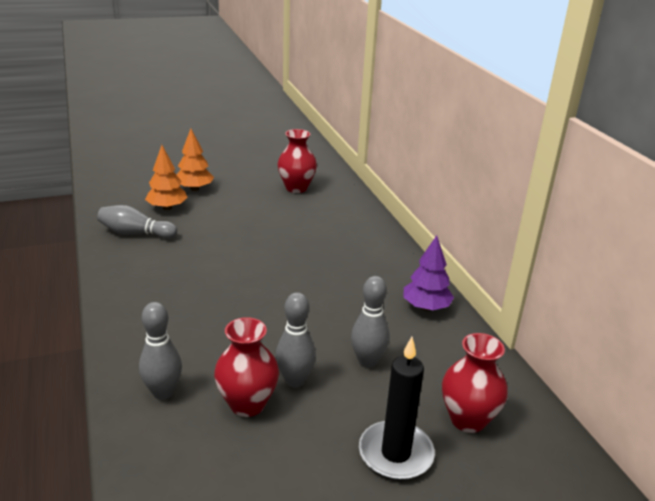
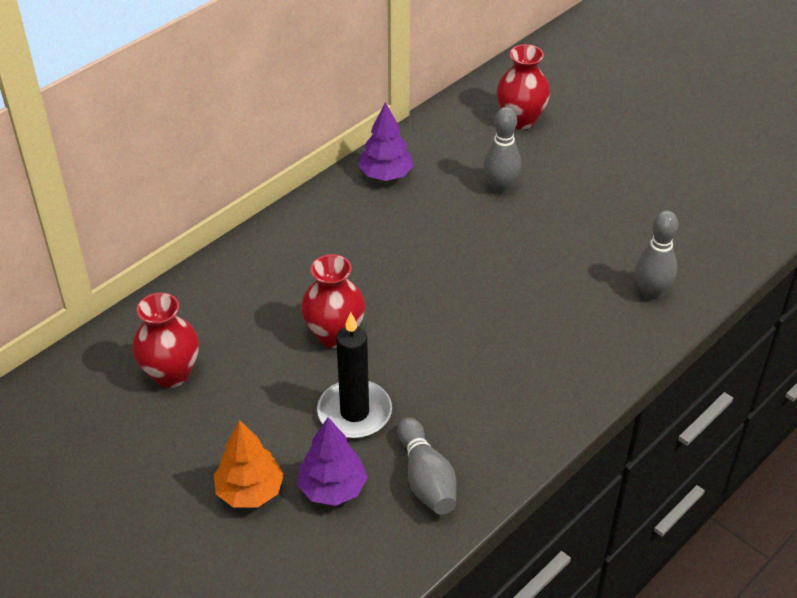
camera: 115 degrees left, 15 degrees up
orange tree [145,145,188,210] -> purple tree [297,417,367,506]
red vase [214,317,279,417] -> red vase moved to [301,254,365,348]
grey bowling pin [276,292,316,388] -> none
black candle [359,337,435,480] -> black candle moved to [317,312,392,439]

